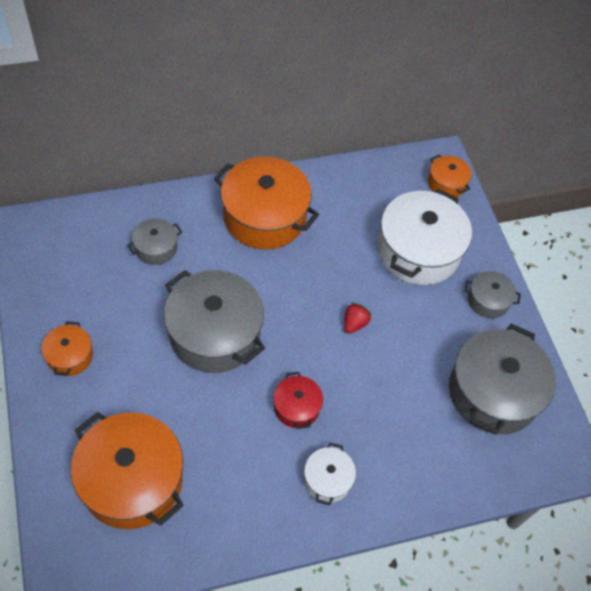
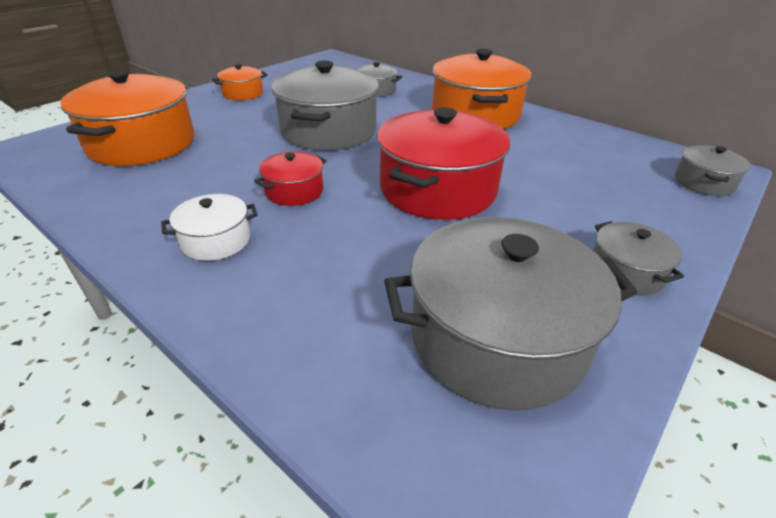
camera: 60 degrees right, 20 degrees down
red strawberry [344,302,371,334] -> red pot [377,107,510,220]
white pot [378,188,472,285] -> none
orange pot [428,154,471,197] -> grey pot [675,145,751,196]

